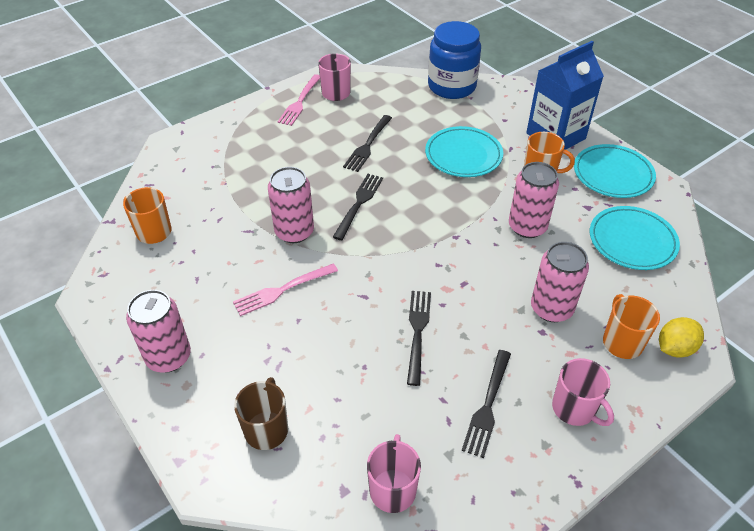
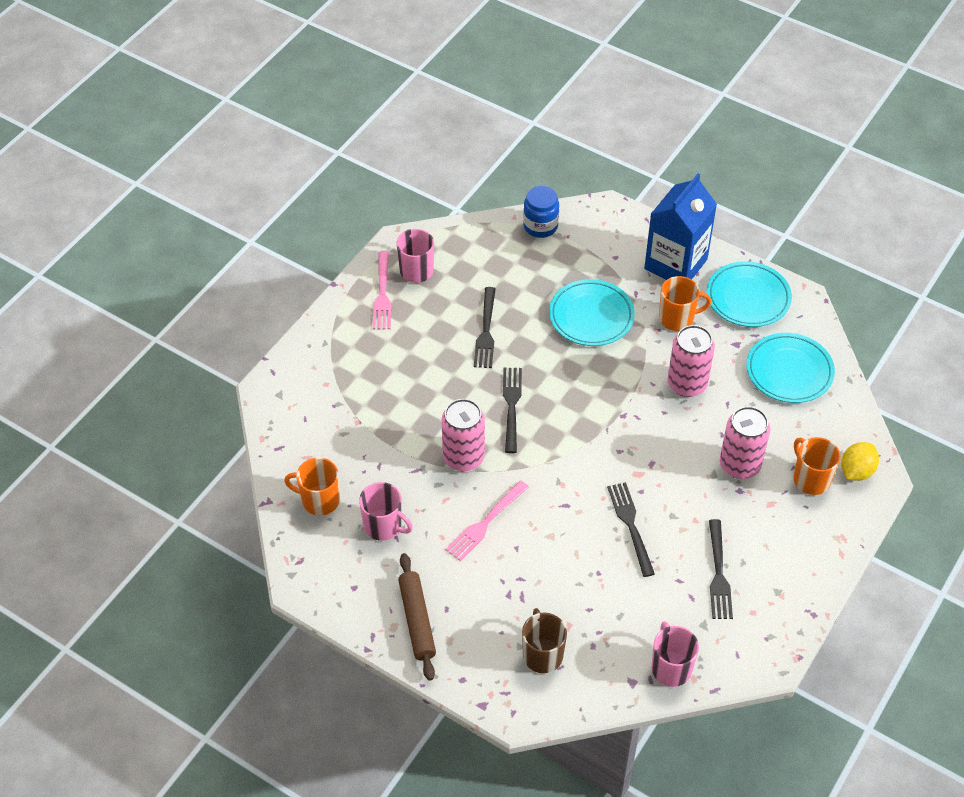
camera: 20 degrees left, 5 degrees up
pink can [126,290,191,373] -> brown rolling pin [398,553,436,681]
blue jar [428,21,481,99] -> blue jar [523,186,559,238], size x0.61
pink mug [552,358,614,426] -> pink mug moved to [359,482,413,541]

